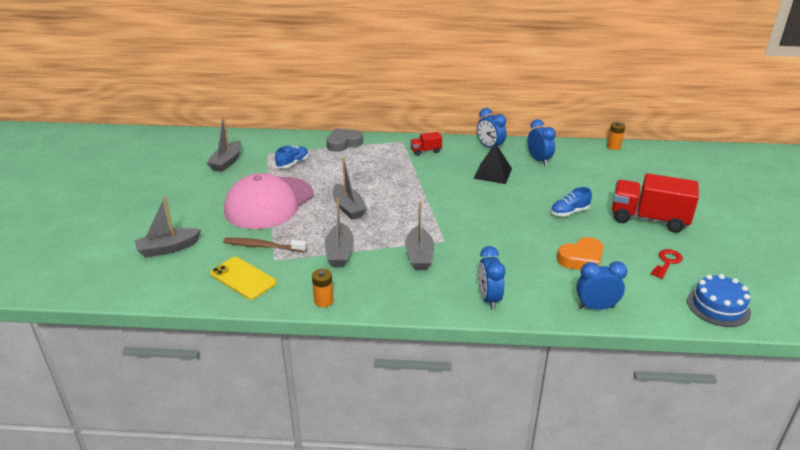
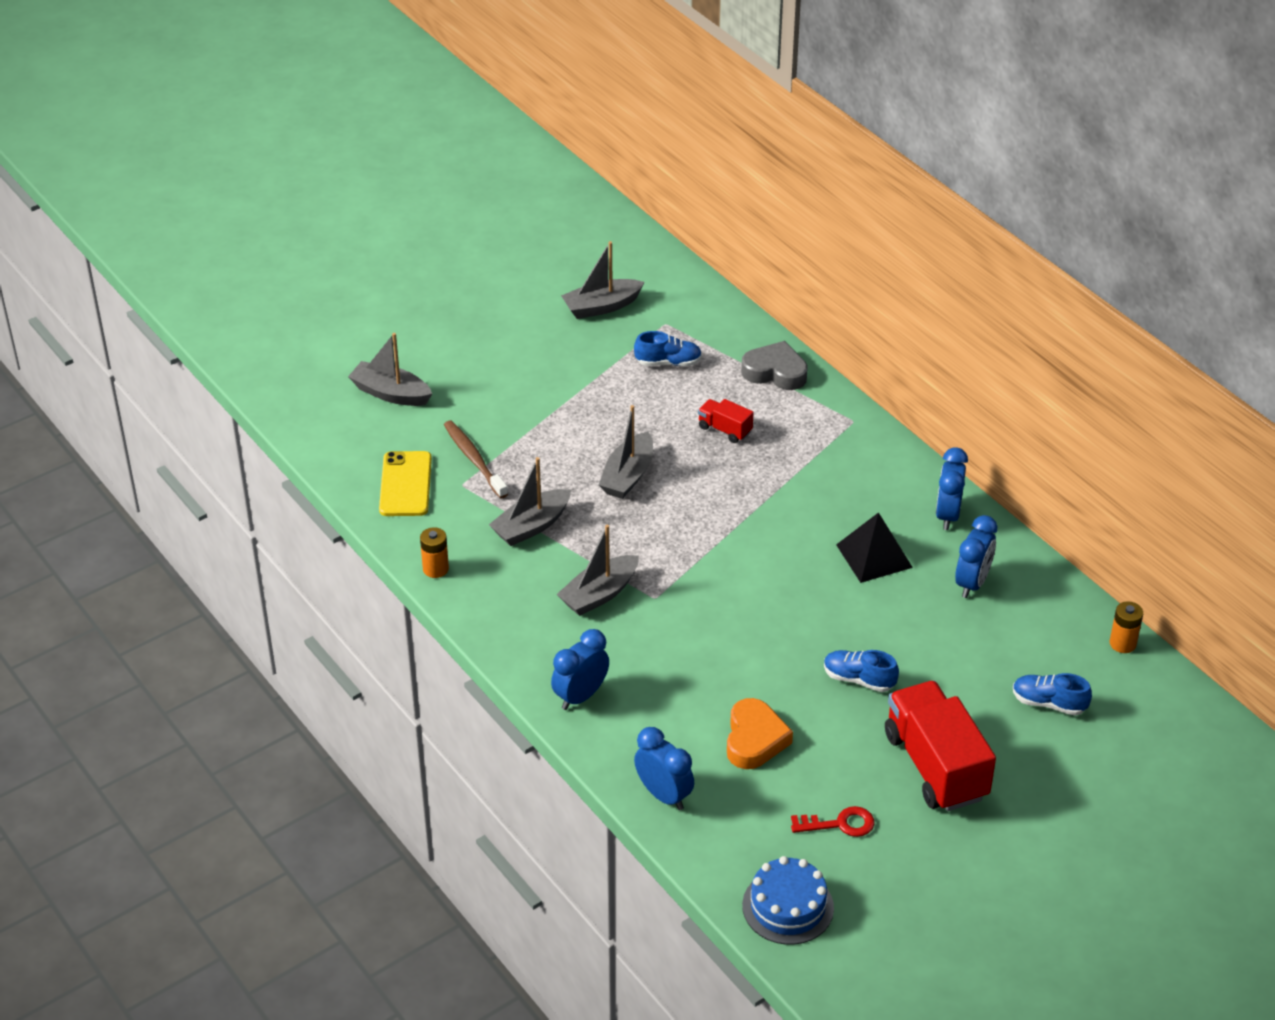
camera: 50 degrees right, 10 degrees up
pink cap [224,173,314,229] -> none
red truck [410,132,442,156] -> red truck moved to [698,399,754,443]
orange heart [557,237,604,270] -> orange heart turned 105 degrees counterclockwise [727,698,793,769]
none -> blue shoe [1013,673,1092,716]

